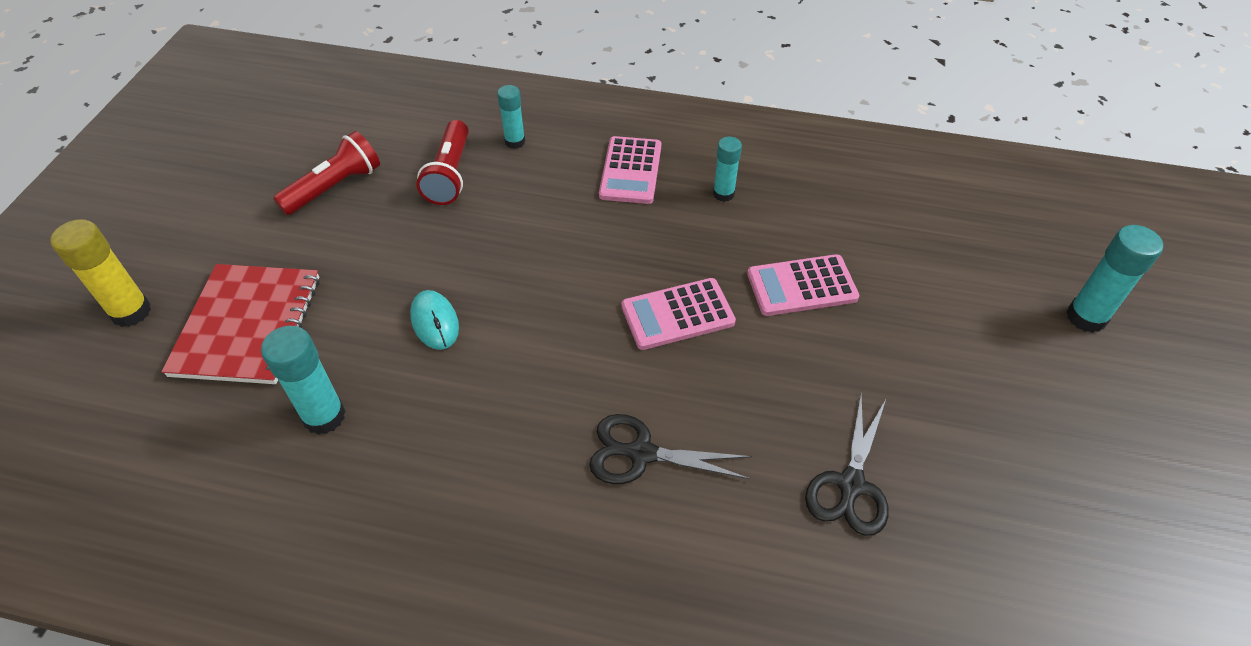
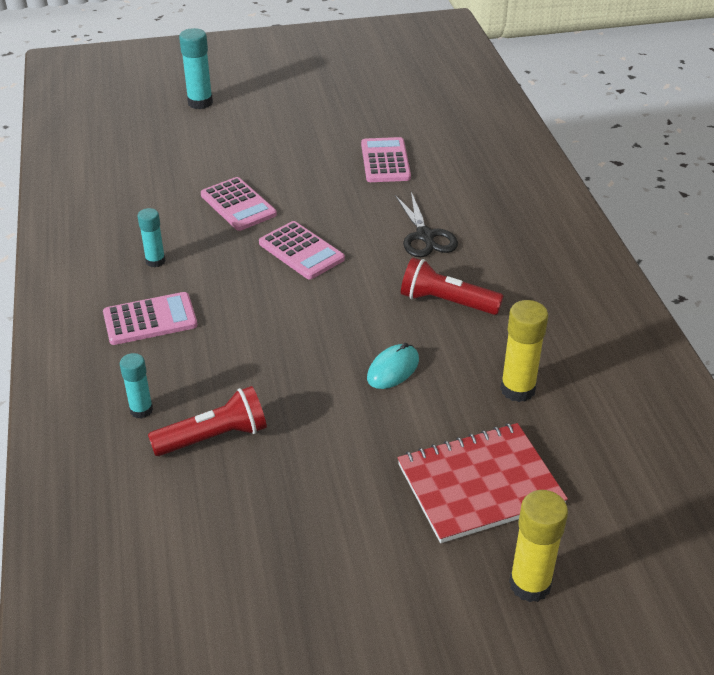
camera: 115 degrees left, 10 degrees down
turquoise glue stick [261,326,346,435] -> yellow glue stick [500,300,548,402]
red flashlight [273,131,380,215] -> red flashlight moved to [401,258,504,315]
black scissors [805,393,889,536] -> pink calculator [361,137,411,182]

